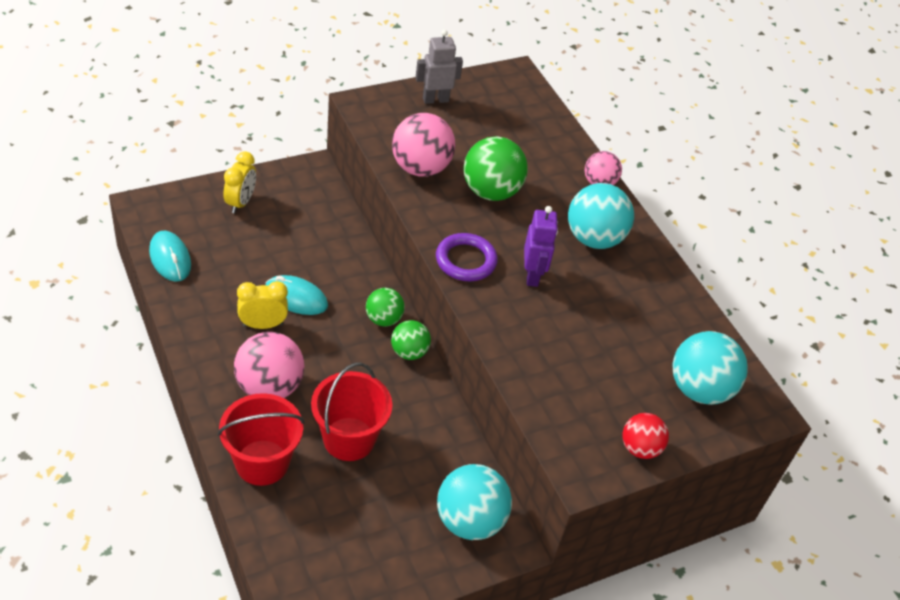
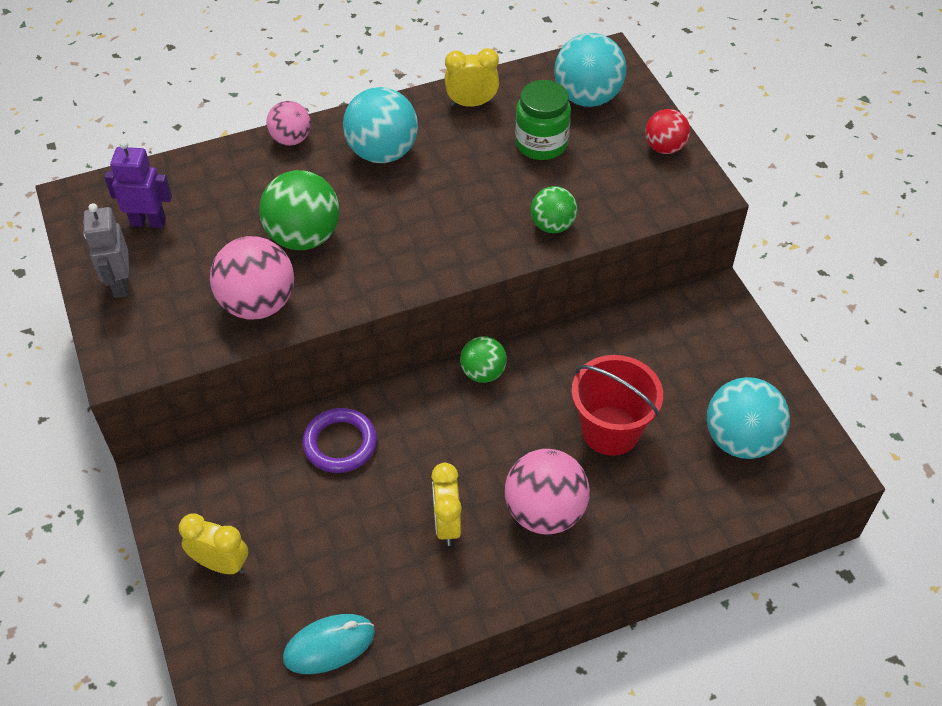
camera: 80 degrees left, 5 degrees up
red bucket [218,393,305,486] -> none
turquoise mouse [266,275,328,315] -> none
green ball [366,288,405,327] -> green ball moved to [531,186,578,233]
purple ring [436,233,498,281] -> purple ring moved to [302,408,377,473]
turquoise ball [437,464,512,540] -> turquoise ball moved to [707,377,790,459]
purple robot [524,206,558,287] -> purple robot moved to [105,140,172,228]
none -> yellow clock [444,48,499,107]
none -> green jar [515,80,571,160]

